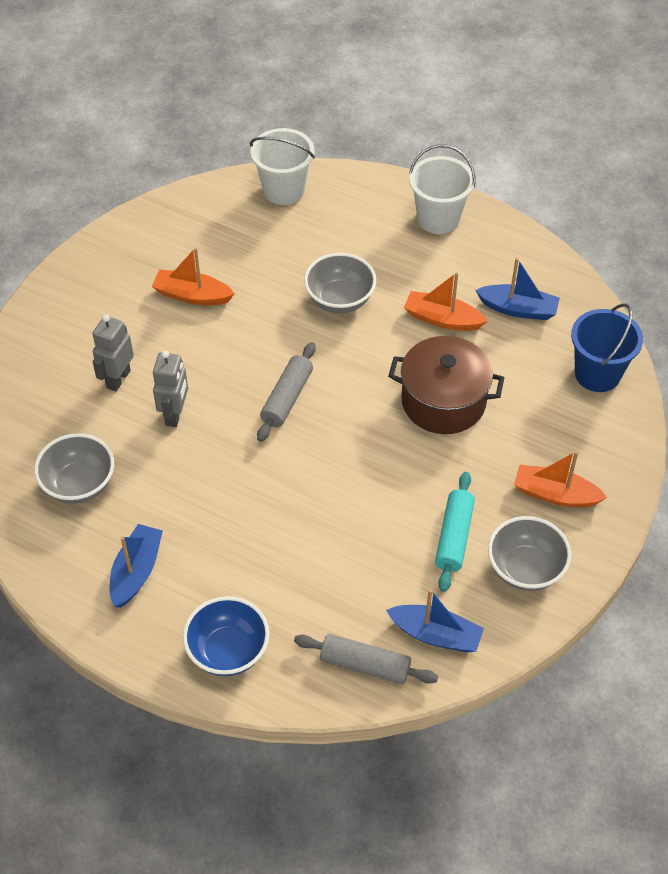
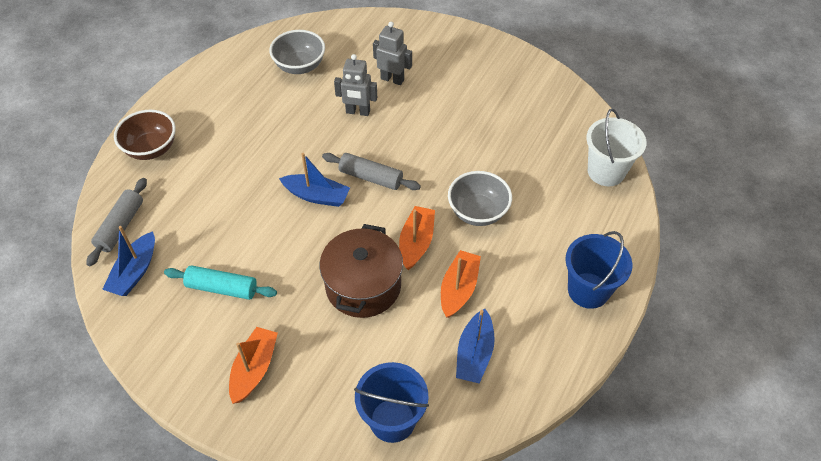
camera: 90 degrees right, 0 degrees up
blue boat [110,524,163,608] -> blue boat moved to [279,153,350,207]
orange boat [152,247,235,305] -> orange boat moved to [399,206,435,270]
blue bowl [183,596,269,676] -> brown bowl [114,110,176,160]
white bucket [409,144,476,234] -> blue bucket [565,231,632,309]
grey bowl [488,516,571,591] -> none

